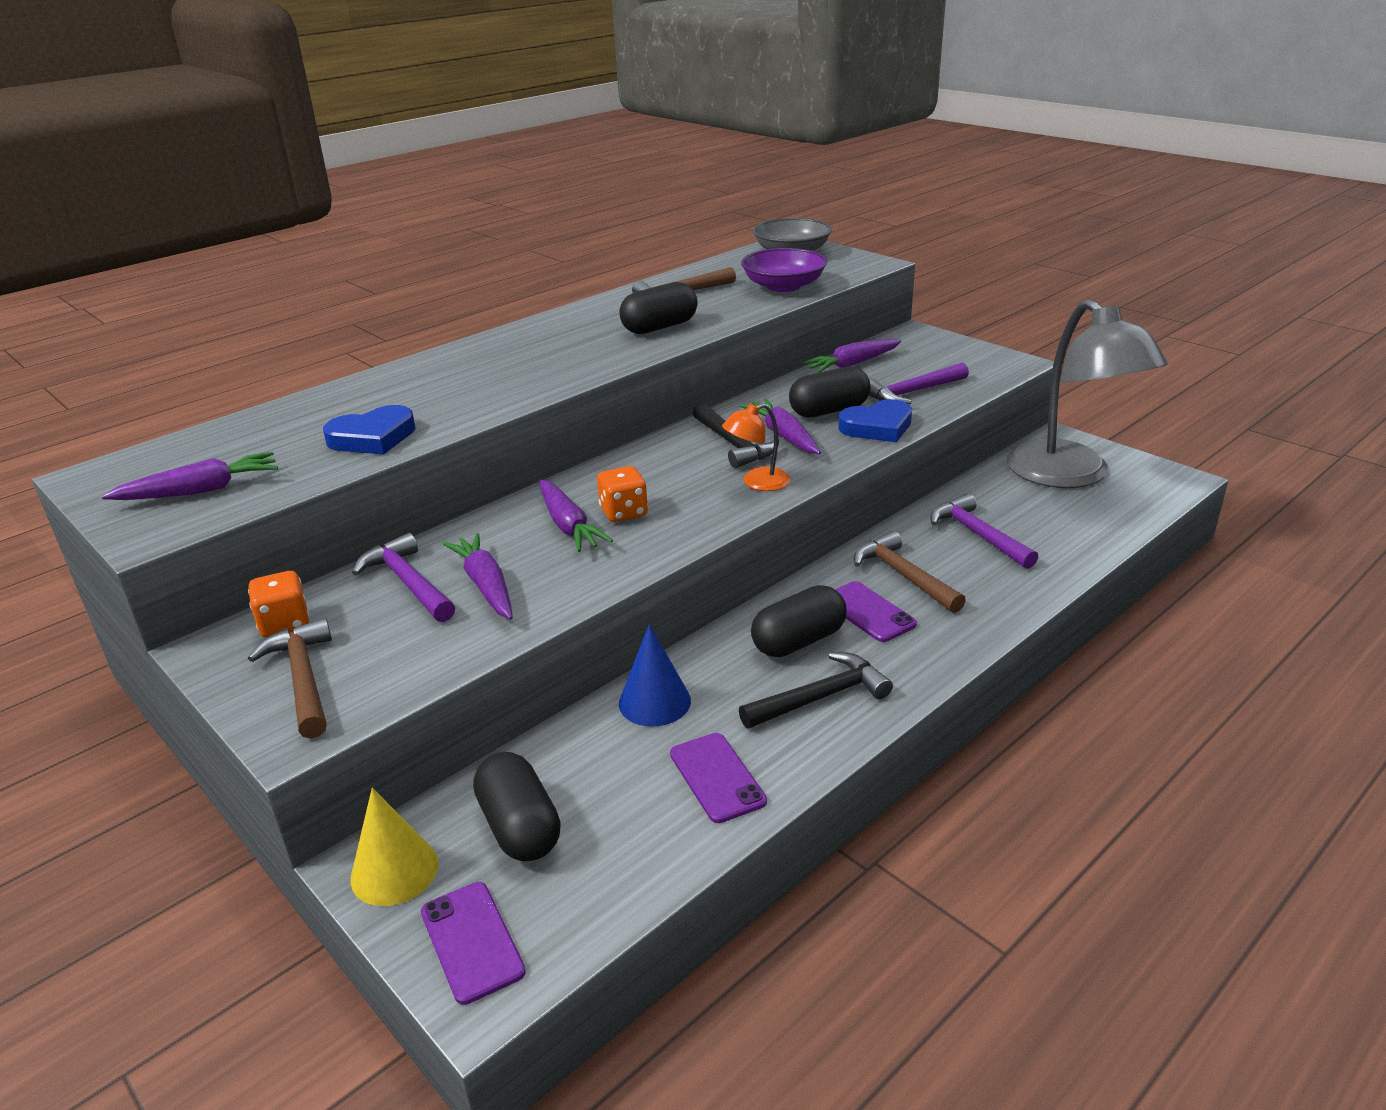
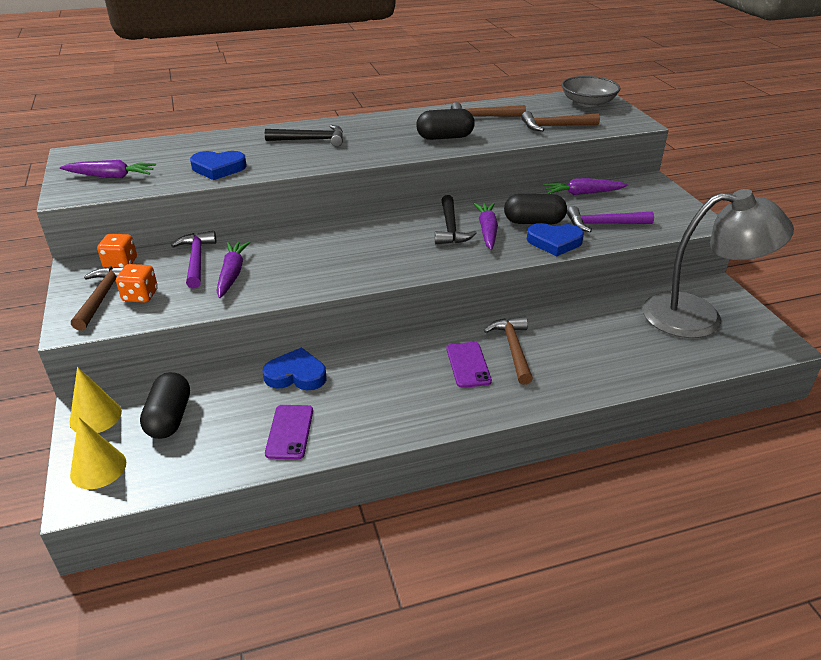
camera: 25 degrees right, 5 degrees up
purple phone [421,882,526,1005] -> yellow cone [70,418,126,489]
purple carrot [539,479,613,552] -> none
orange dice [597,466,648,522] -> orange dice moved to [116,264,158,303]
blue cone [619,624,691,727] -> blue heart [263,347,327,390]
orange lamp [722,403,791,491] -> none
black hammer [739,652,893,728] -> black hammer moved to [265,125,343,147]
purple bowl [741,248,827,292] -> brown hammer [521,111,600,131]
black capsule [751,585,847,657] -> none
purple hammer [930,494,1038,569] -> none
grey lamp [1007,299,1168,488] -> grey lamp turned 90 degrees counterclockwise [643,189,794,338]

